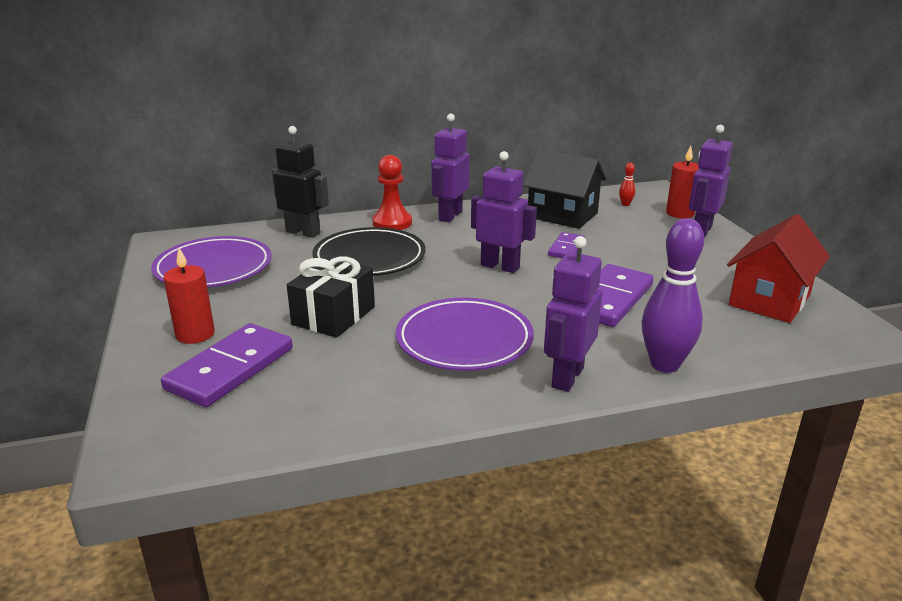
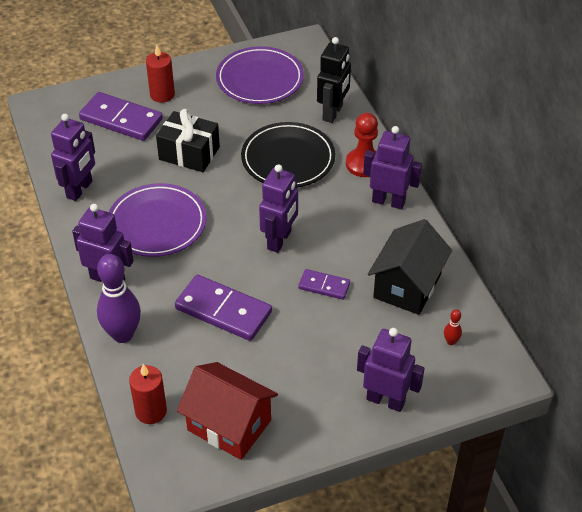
camera: 85 degrees right, 20 degrees up
red candle [666,146,699,218] -> red candle moved to [129,364,167,424]
none -> purple robot [51,114,95,201]

